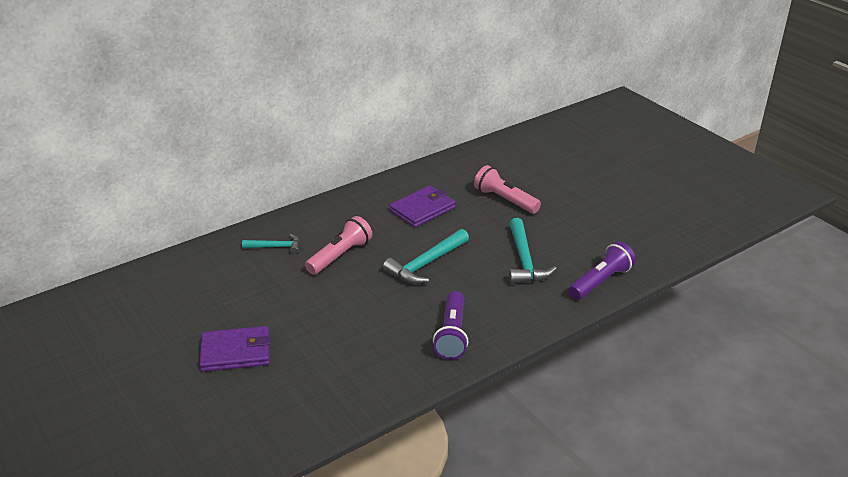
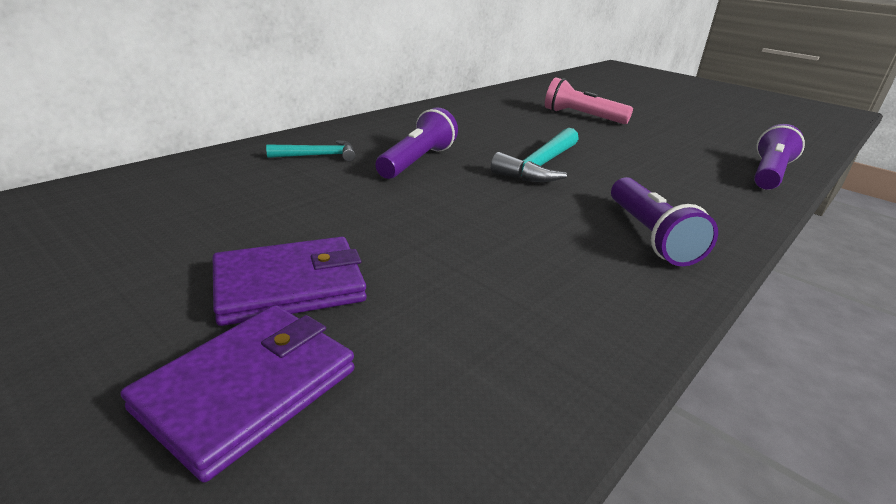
camera: 15 degrees left, 5 degrees down
pink flashlight [305,216,372,275] -> purple flashlight [375,107,458,179]
purple wallet [389,186,456,227] -> purple wallet moved to [121,305,354,483]
turquoise hammer [509,218,557,284] -> none

